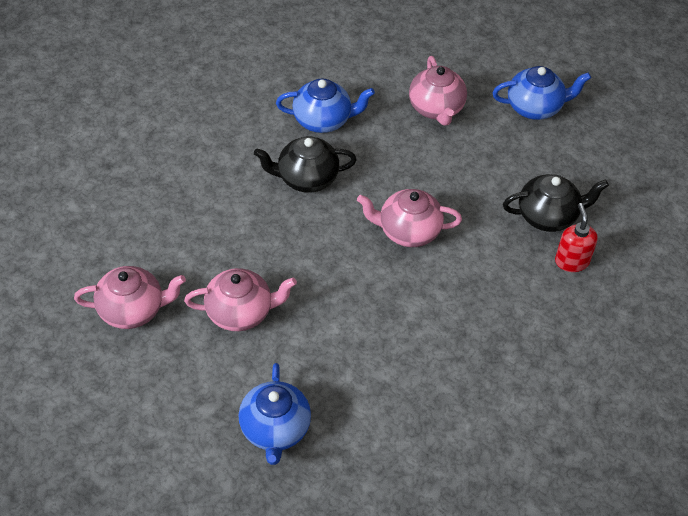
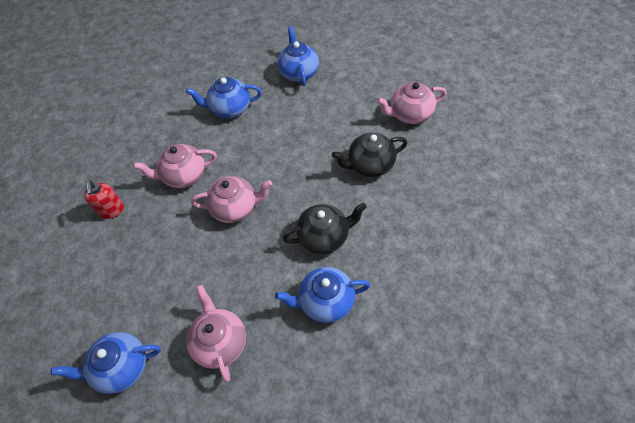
camera: 175 degrees right, 5 degrees up
pink teapot [184,268,297,331] -> pink teapot moved to [133,144,217,188]
black teapot [503,174,609,232] -> black teapot moved to [332,133,407,177]
none -> blue teapot [186,77,262,118]

